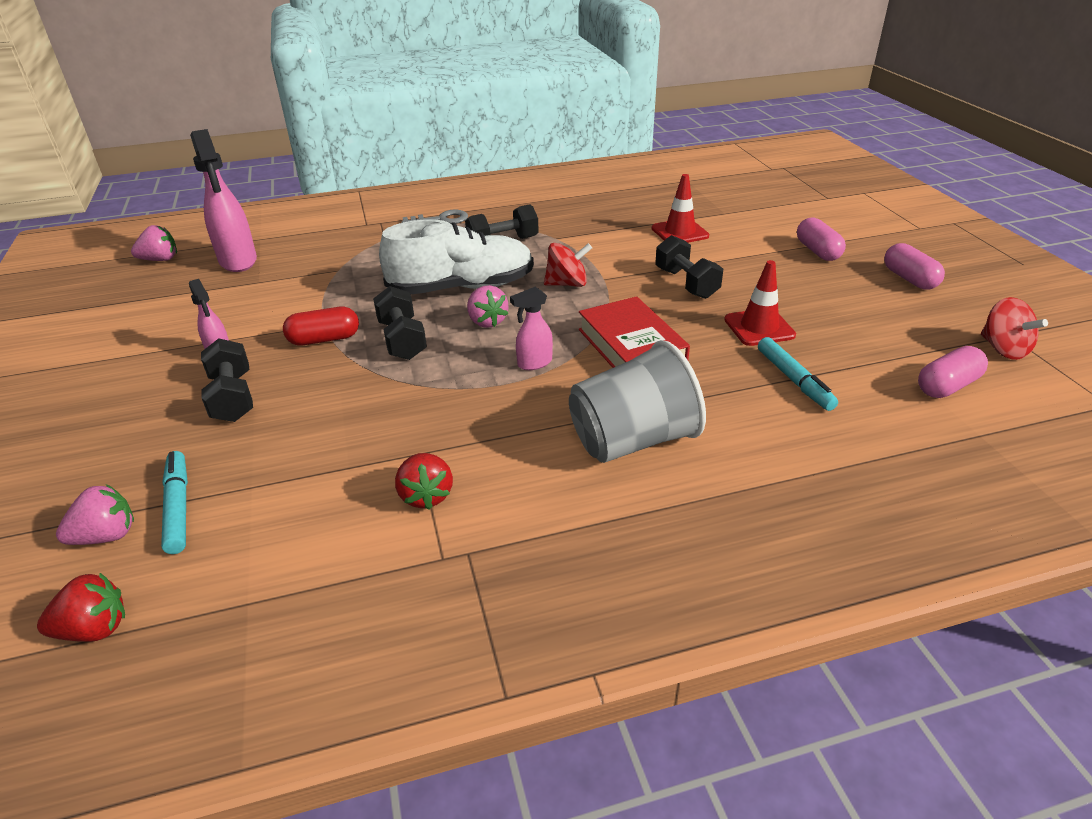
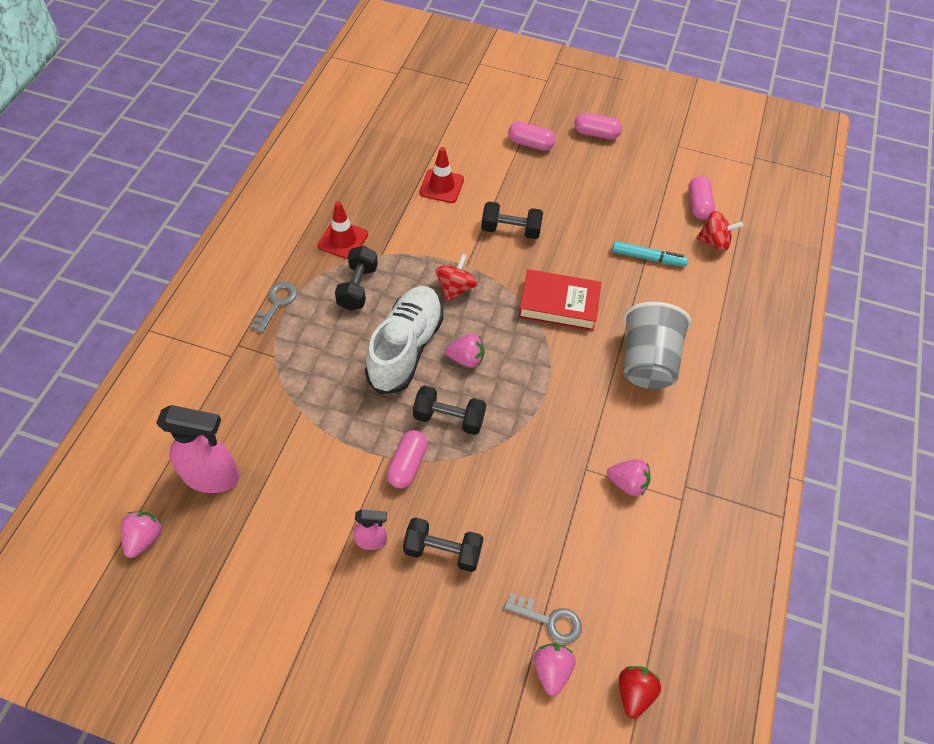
camera: 60 degrees left, 20 degrees up
turquoise marker [161,451,188,554] -> grey key [504,593,582,644]
red capsule [283,307,359,346] -> pink capsule [387,430,428,488]
red strawberry [395,453,453,510] -> pink strawberry [607,459,651,496]
pink spray bottle [510,287,553,370] -> none
red traffic cone [724,260,796,346] -> red traffic cone moved to [317,202,368,259]
red spinning top [981,297,1048,360] -> red spinning top moved to [696,211,743,251]

